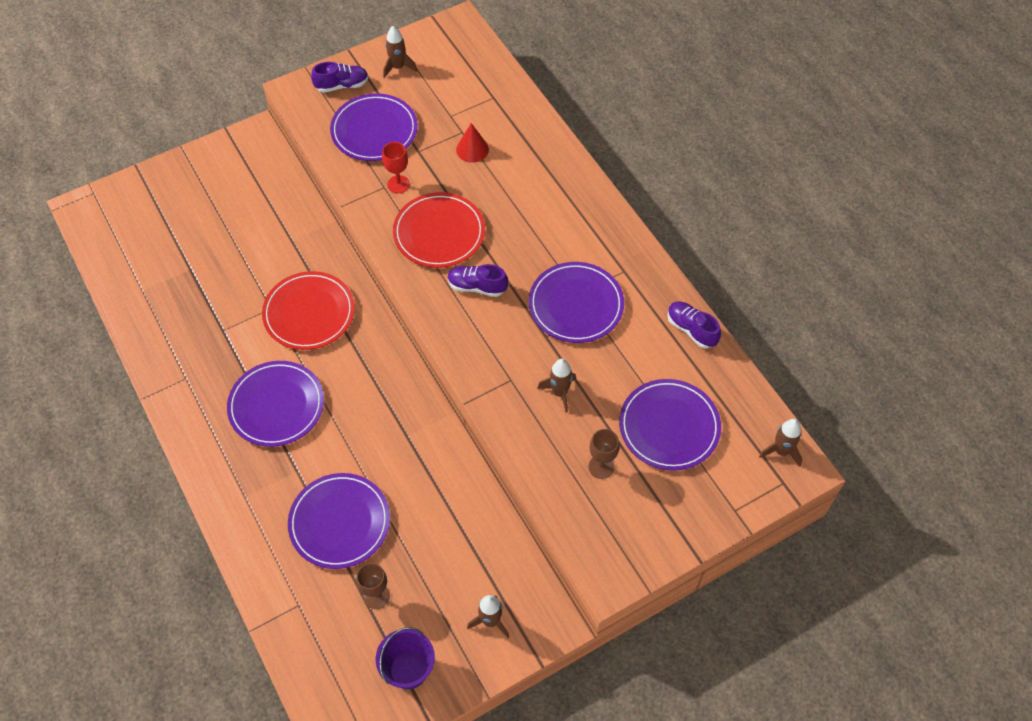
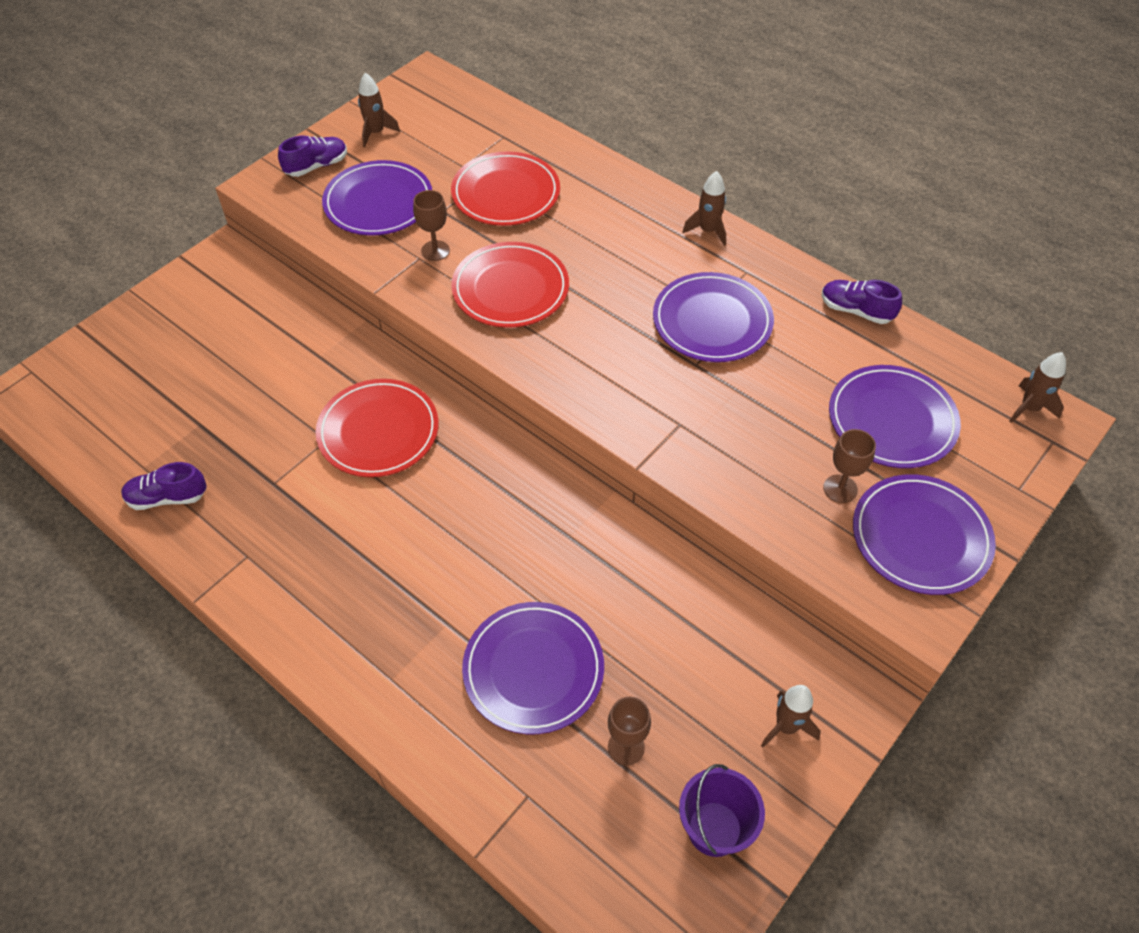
camera: 20 degrees left, 5 degrees down
purple plate [227,361,324,447] -> purple plate moved to [853,474,996,595]
red goblet [382,142,410,193] -> brown goblet [413,190,450,261]
purple shoe [448,264,508,297] -> purple shoe moved to [121,462,207,510]
red cone [456,123,489,163] -> red plate [451,151,560,226]
brown rocket [537,359,576,413] -> brown rocket moved to [682,171,726,246]

